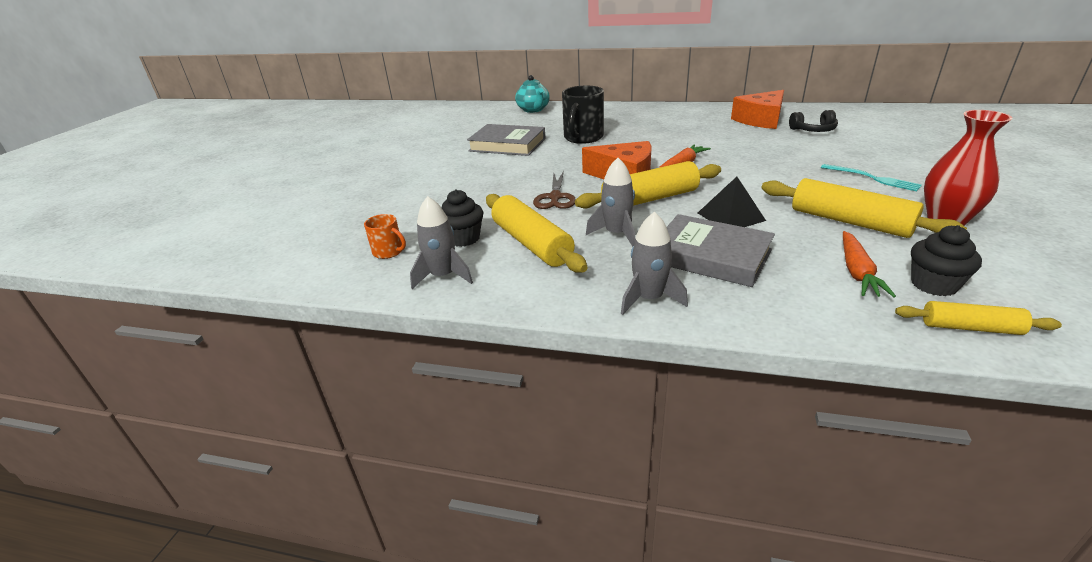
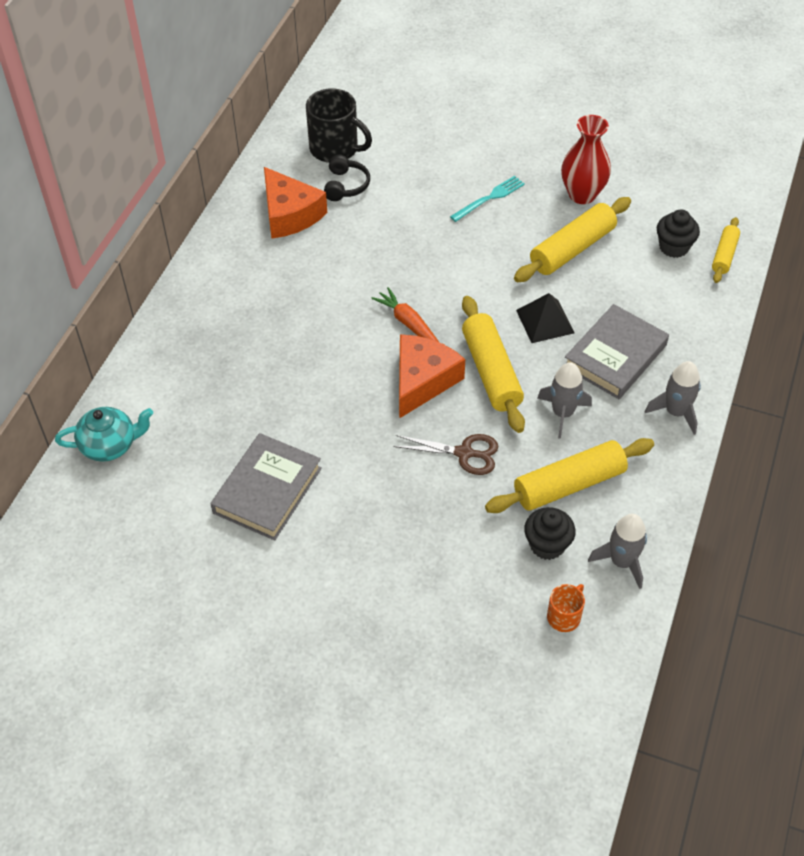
camera: 85 degrees left, 20 degrees up
black mug [562,86,604,144] -> black mug moved to [306,88,372,163]
orange carrot [843,231,896,297] -> none

